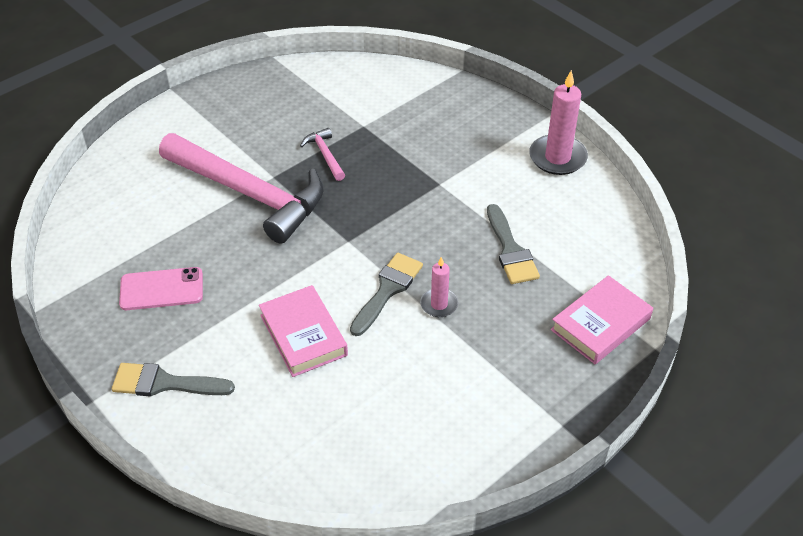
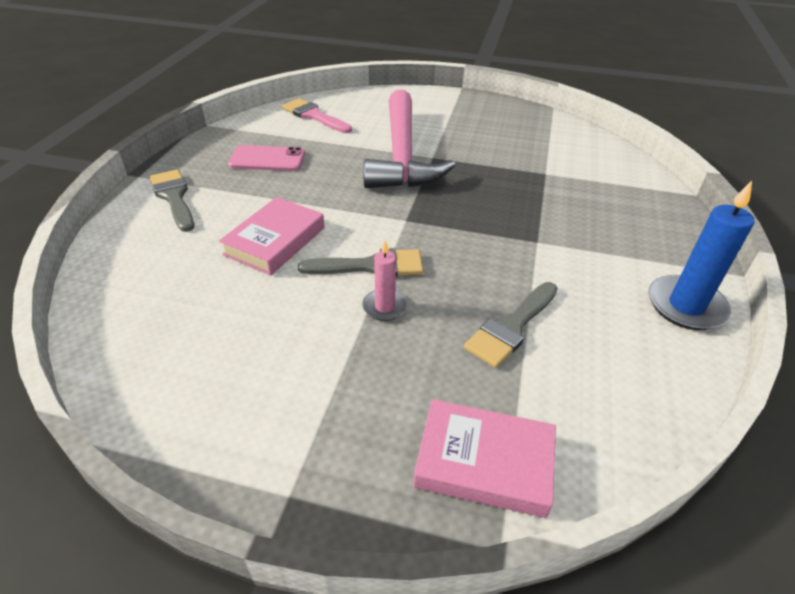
camera: 55 degrees right, 5 degrees down
pink phone [119,267,203,310] -> pink phone turned 45 degrees counterclockwise [228,145,305,171]
pink hammer [300,128,345,181] -> none
pink candle [529,70,588,175] -> blue candle [649,181,754,330]
none -> pink brush [282,98,352,133]

